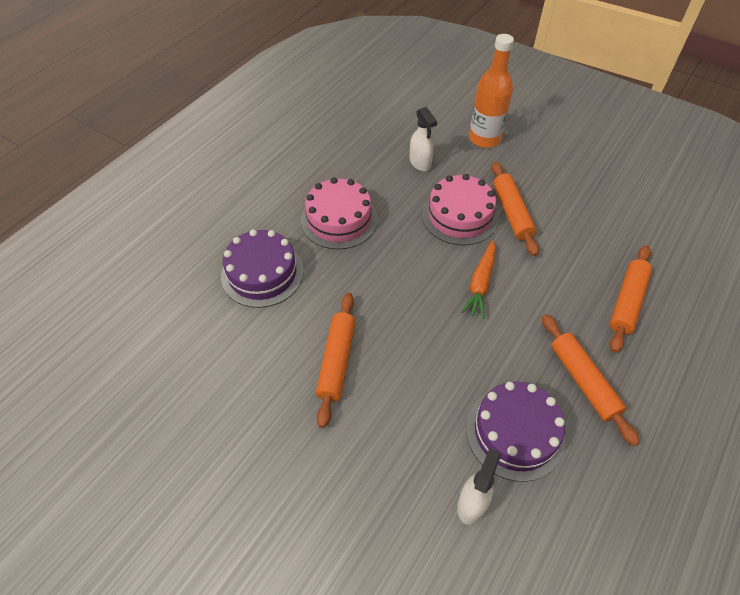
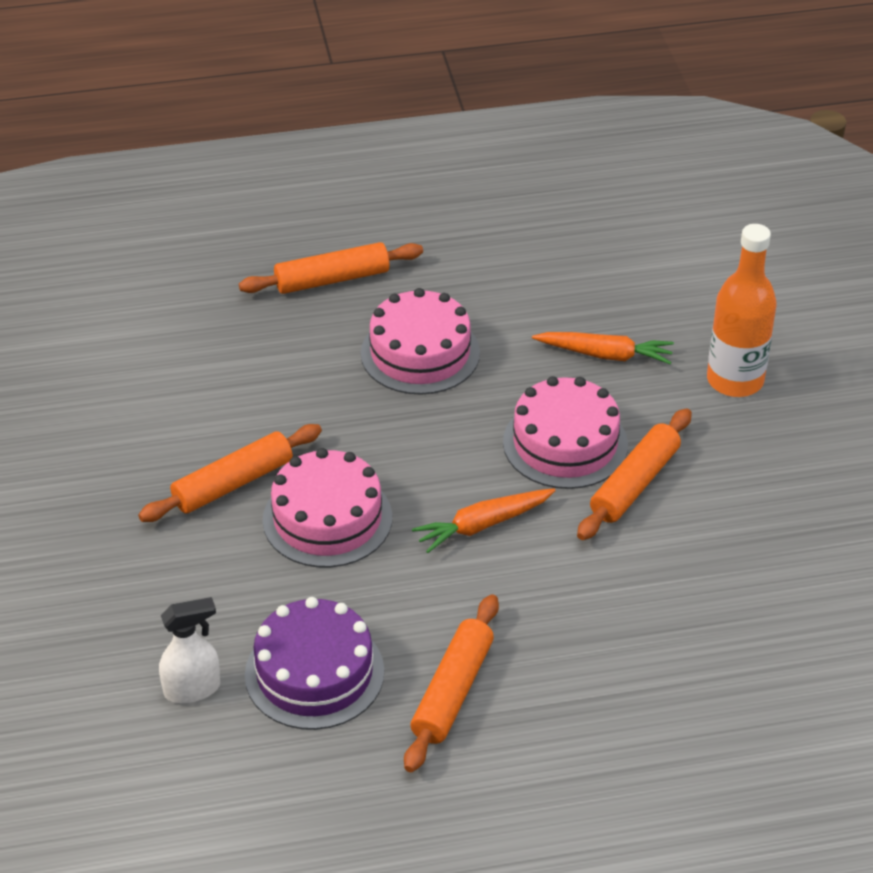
camera: 45 degrees right, 10 degrees down
purple cake [221,229,304,308] -> none
white spray bottle [409,107,437,171] -> orange carrot [532,332,674,364]
orange rolling pin [610,245,652,353] -> orange rolling pin moved to [239,242,423,294]
none -> pink cake [263,448,392,568]

